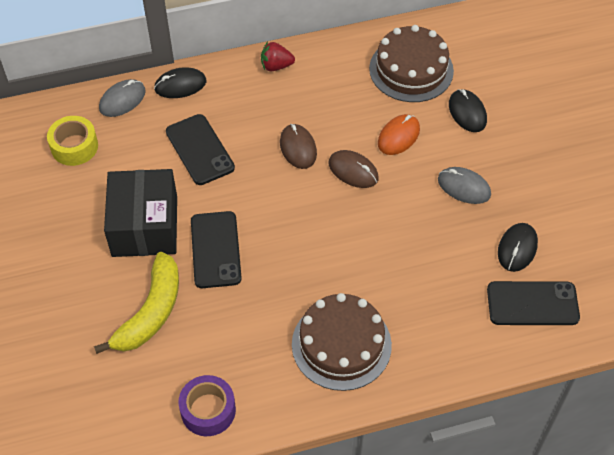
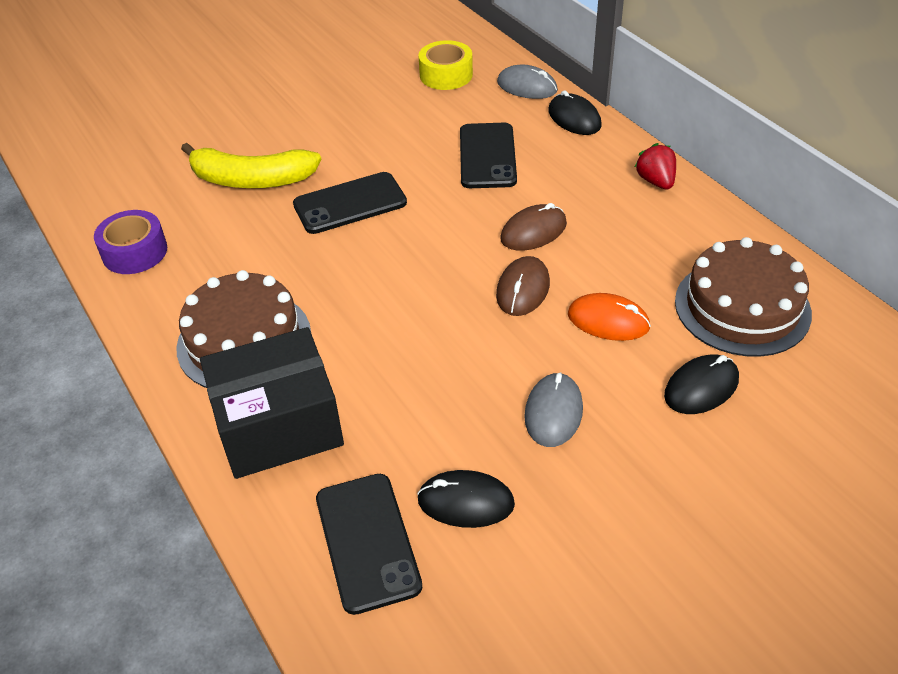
camera: 75 degrees right, 10 degrees down
black box [104,169,177,257] -> black box moved to [200,327,344,479]
black phone [166,114,235,185] -> black phone turned 45 degrees counterclockwise [460,123,517,188]

